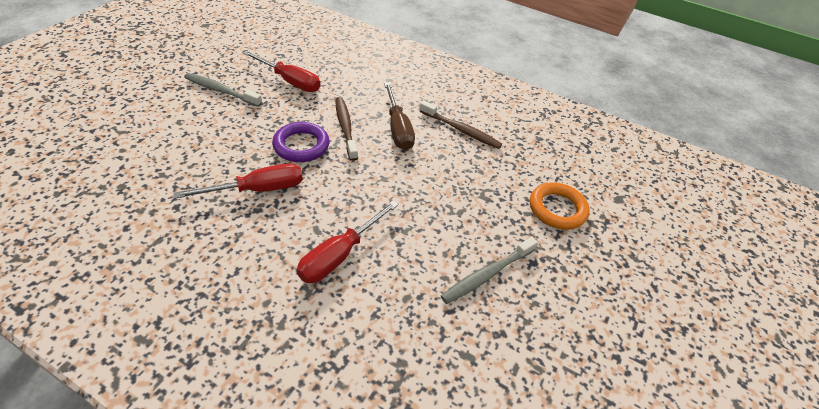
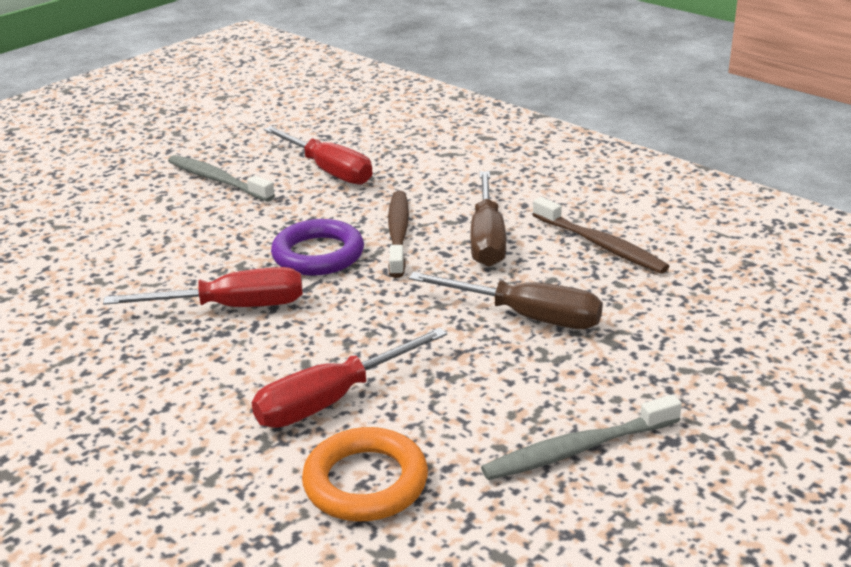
camera: 20 degrees right, 15 degrees down
orange ring [530,182,590,230] -> orange ring moved to [302,427,428,521]
none -> brown screwdriver [409,272,603,329]

